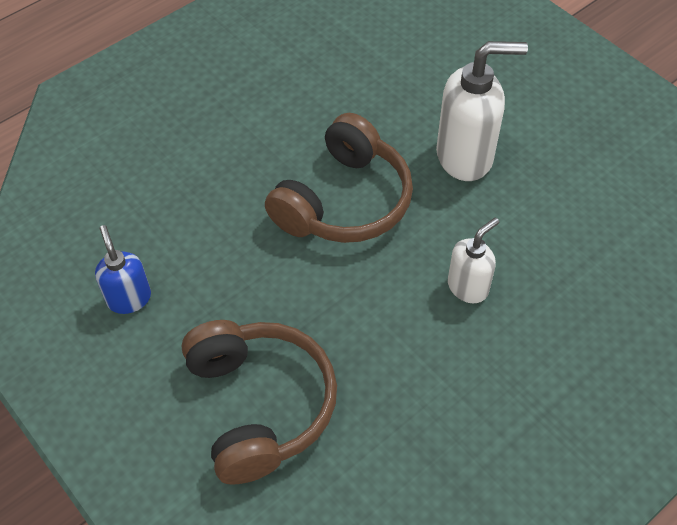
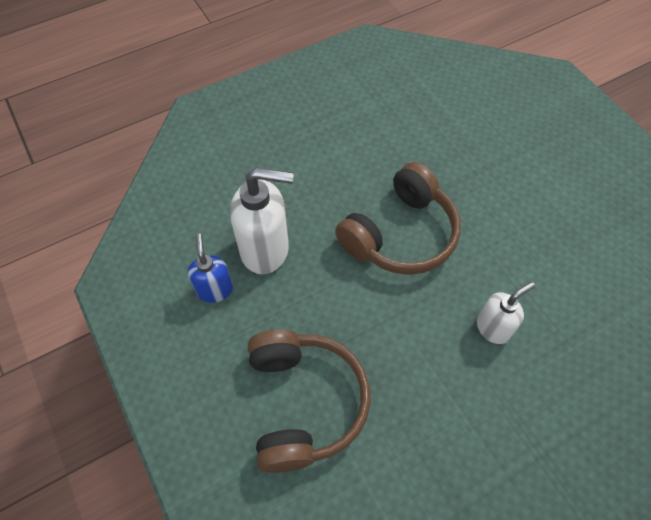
camera: 10 degrees right, 5 degrees up
white soap dispenser [436,41,528,181] -> white soap dispenser moved to [230,168,294,274]

